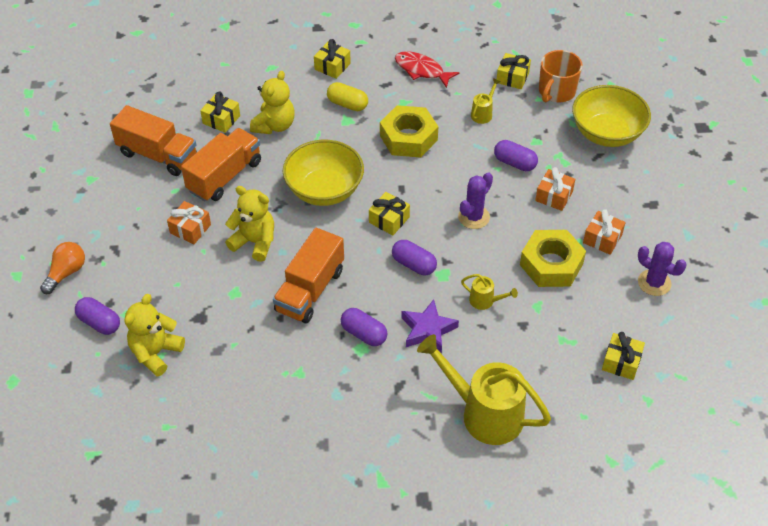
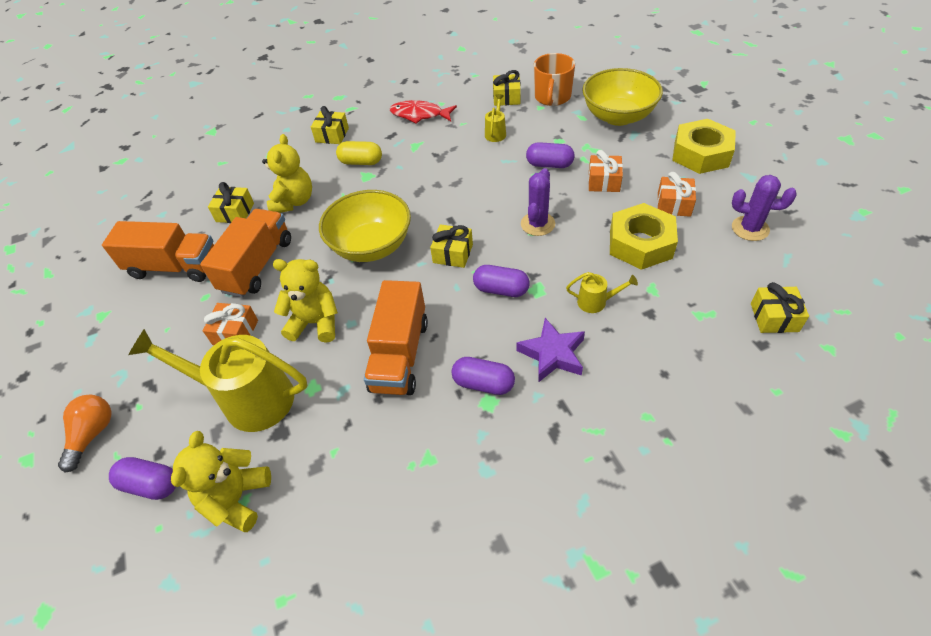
camera: 15 degrees left, 0 degrees up
yellow nut [380,105,438,158] -> yellow nut moved to [672,119,736,174]
yellow watering can [417,334,551,445] -> yellow watering can moved to [128,329,307,432]

